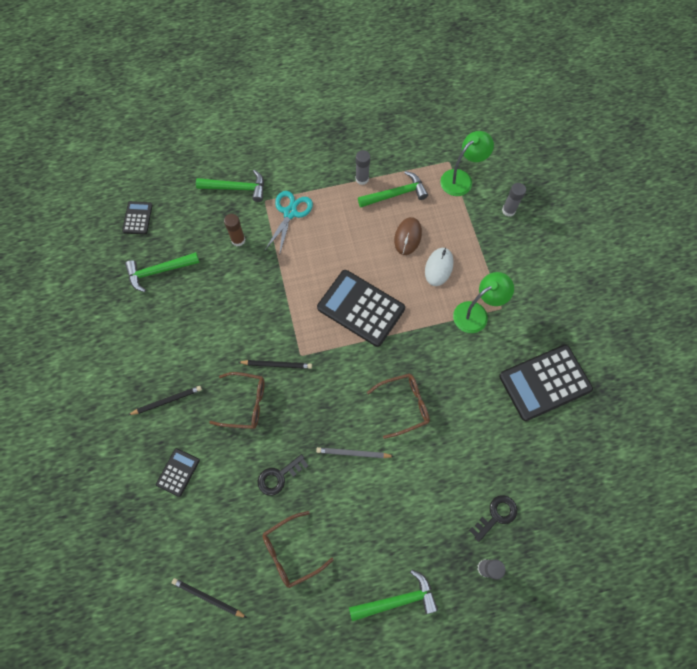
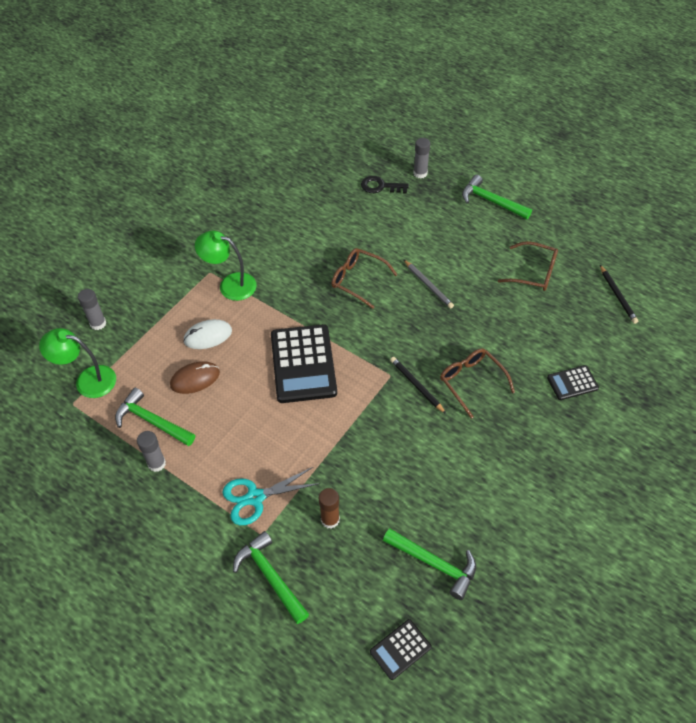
camera: 130 degrees left, 15 degrees down
black pencil [128,386,202,415] -> none
black key [258,454,309,496] -> none
black calculator [499,345,593,421] -> none

